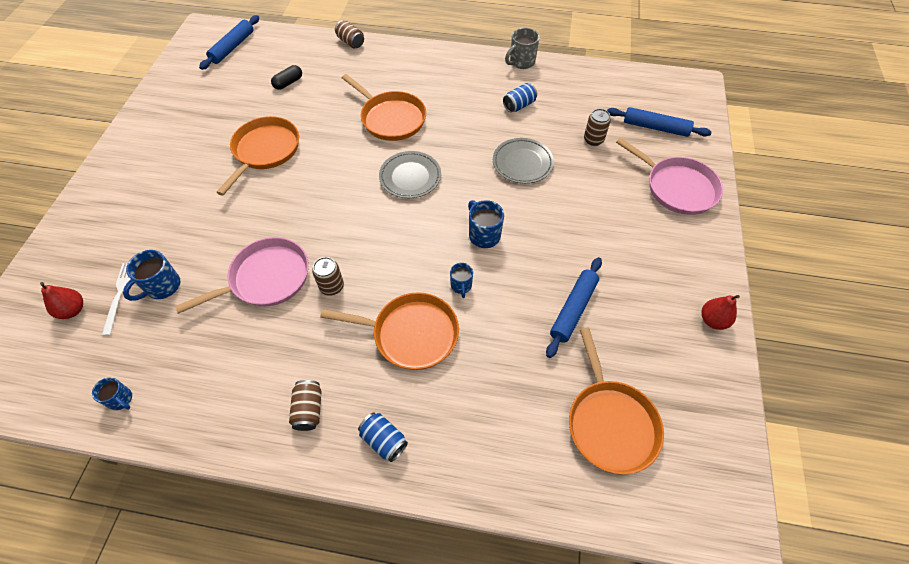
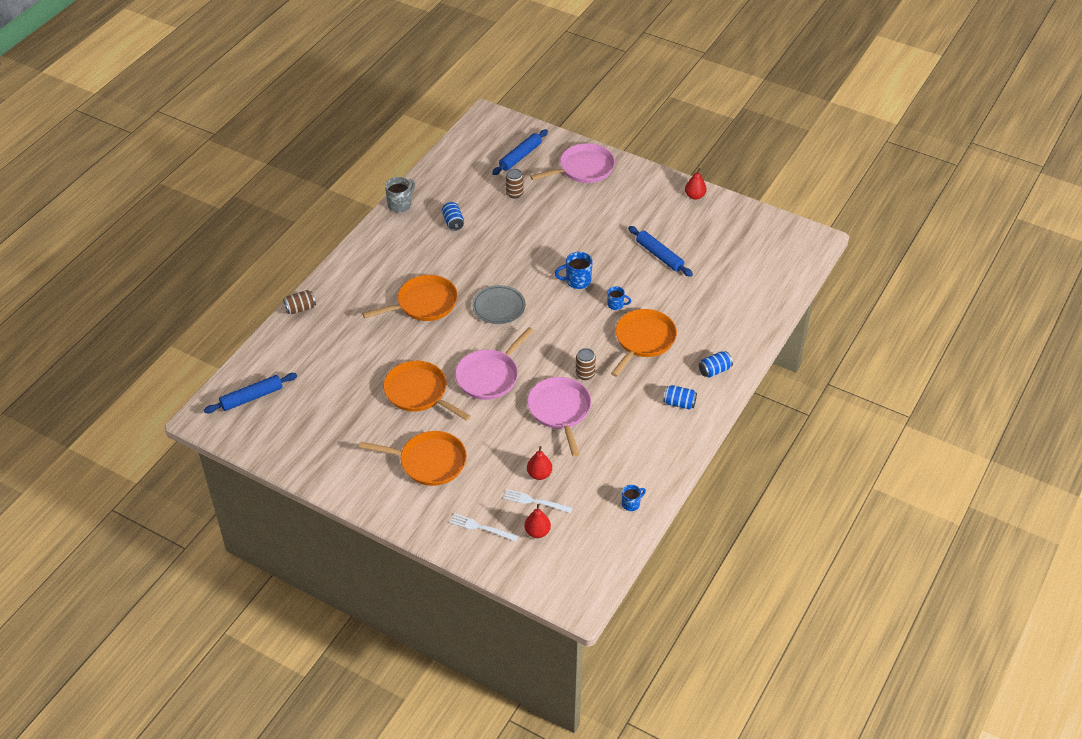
camera: 70 degrees left, 10 degrees down
blue mug [123,250,180,301] -> red pear [527,446,552,480]
blue rolling pin [199,15,259,70] -> blue rolling pin turned 75 degrees counterclockwise [204,373,297,413]
black capsule [271,65,302,90] -> none
brown can [289,380,322,431] -> blue can [663,385,697,410]
grey plate [493,138,554,184] -> none
grey mug [505,28,540,69] -> grey mug turned 120 degrees counterclockwise [385,177,415,213]
orange pan [569,328,664,475] -> orange pan moved to [359,431,467,486]
none -> white fork [450,513,518,541]
none -> pink pan [455,327,534,400]

